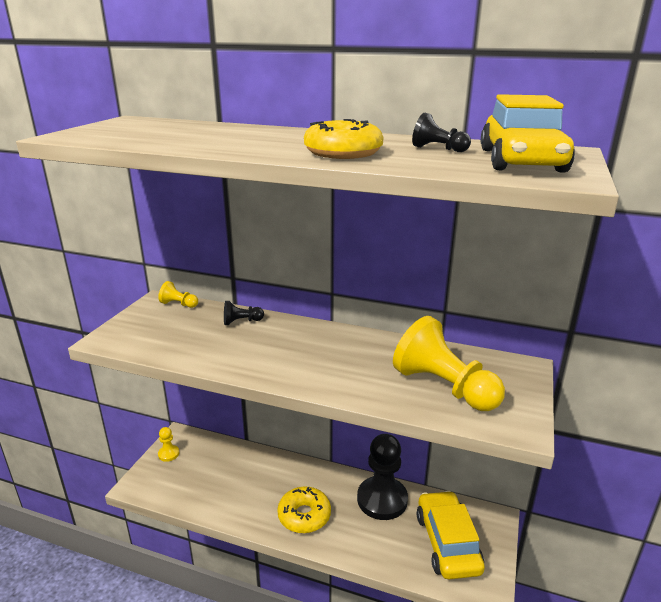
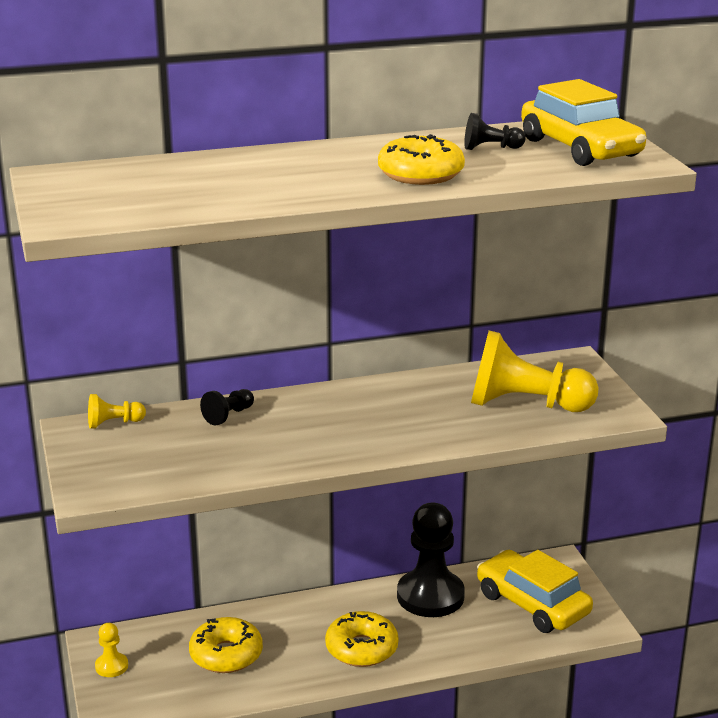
camera: 35 degrees left, 0 degrees up
none -> yellow donut [189,617,263,673]

